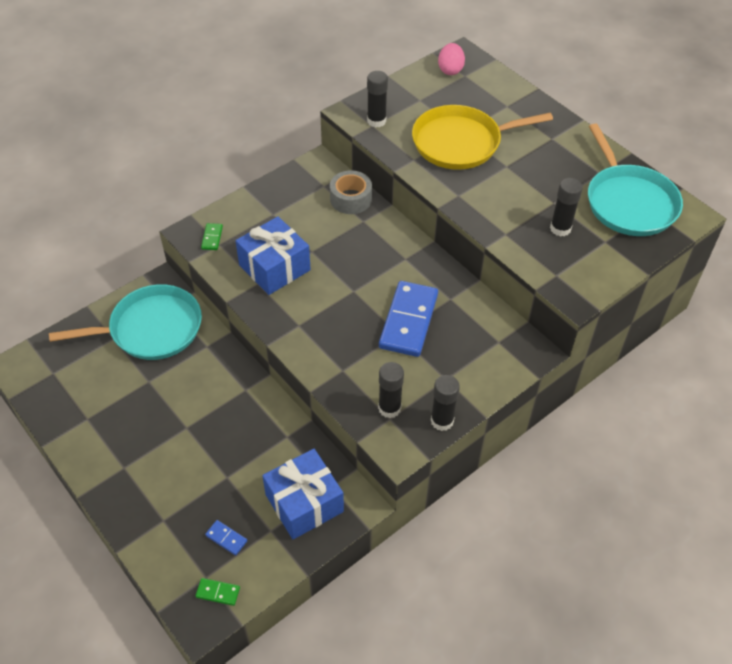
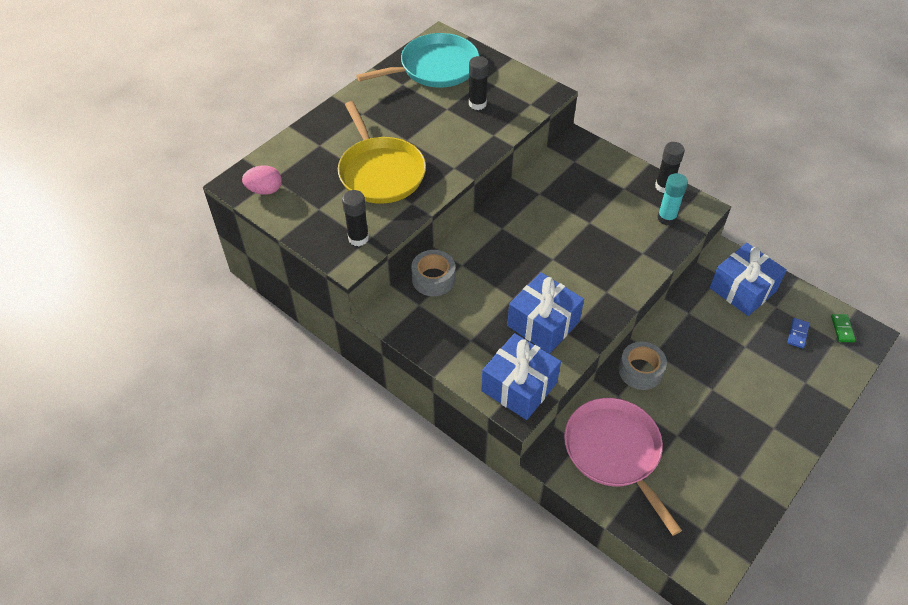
camera: 100 degrees left, 0 degrees up
turquoise pan [49,284,202,360] -> pink pan [564,398,682,536]
green domino [201,223,223,250] -> blue gift [481,333,561,420]
black glue stick [378,362,404,418] -> turquoise glue stick [657,173,688,225]
blue domino [379,281,438,357] -> none
none -> grey tape [619,342,667,390]

